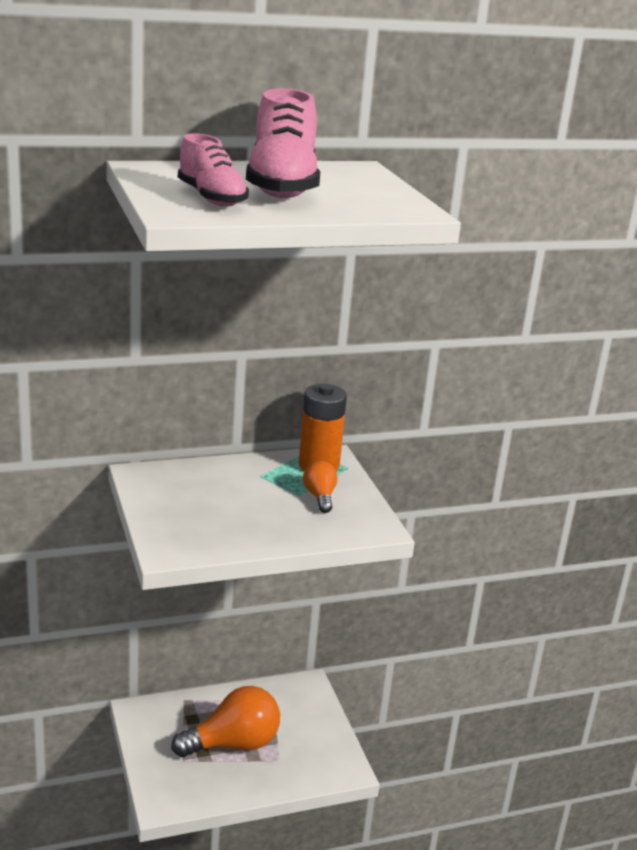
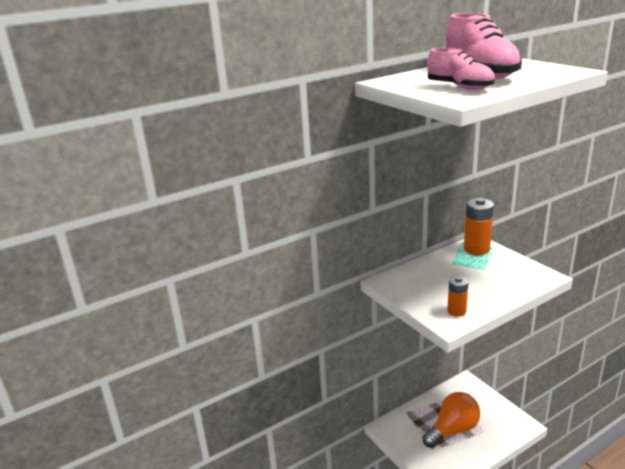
camera: 10 degrees left, 0 degrees up
orange light bulb [303,461,338,513] -> none
none -> orange battery [447,276,468,317]

